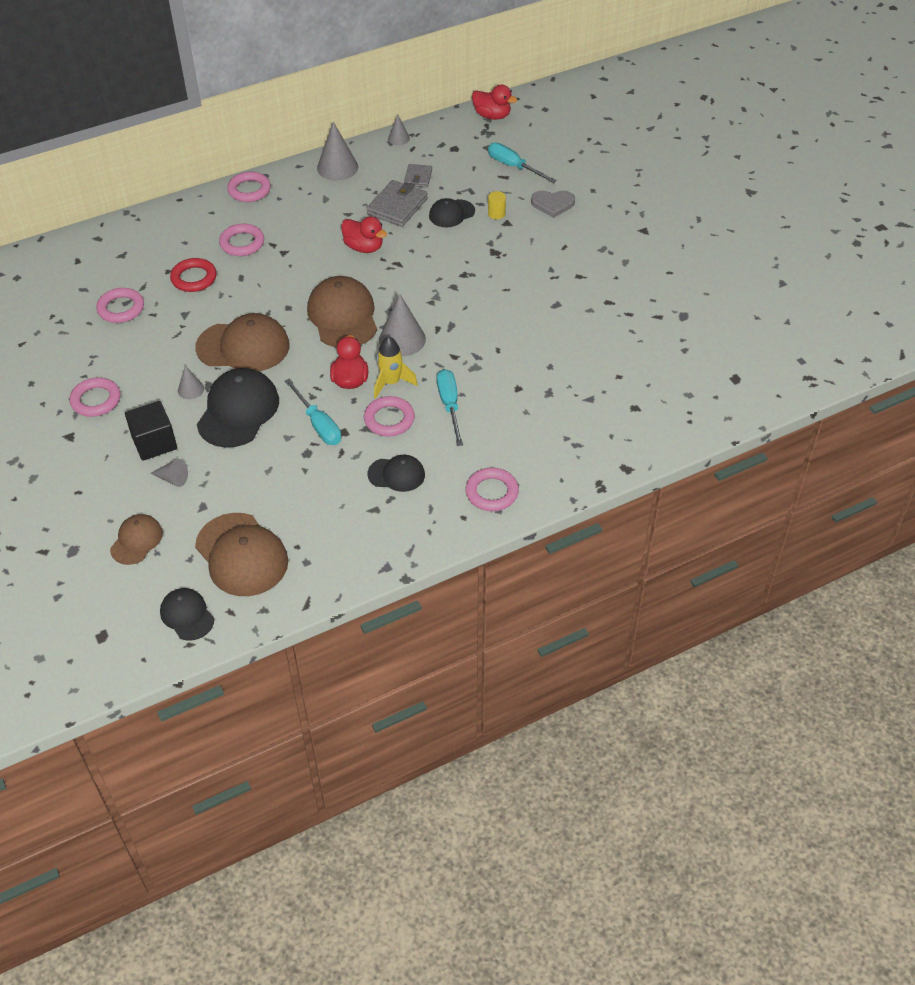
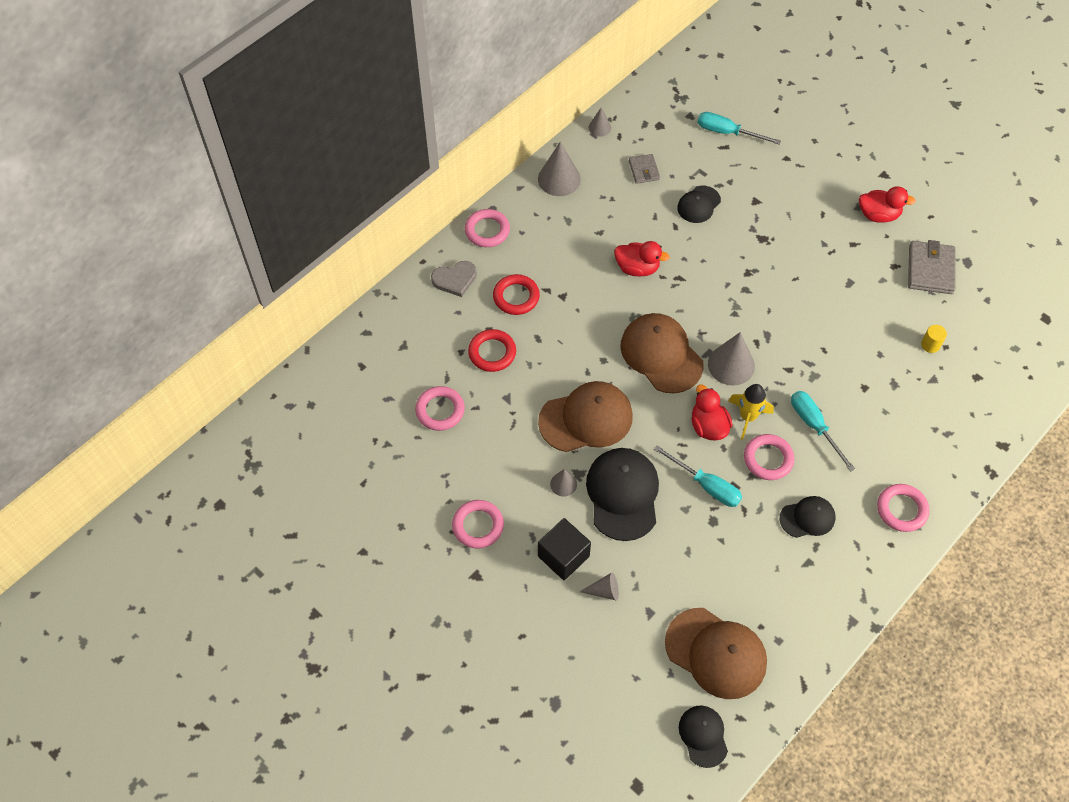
camera: 20 degrees left, 10 degrees up
brown cap [110,514,163,565] -> none
black cap [160,588,214,640] -> black cap turned 45 degrees clockwise [679,705,728,768]
pink ring [219,224,264,256] -> red ring [493,274,540,315]
grey wallet [366,180,428,227] -> grey wallet moved to [908,240,956,294]
red duck [472,85,517,120] -> red duck moved to [859,186,916,223]
yellow cylinder [488,191,506,219] -> yellow cylinder moved to [921,325,947,353]
grey heart [531,190,575,218] -> grey heart moved to [431,261,477,297]

